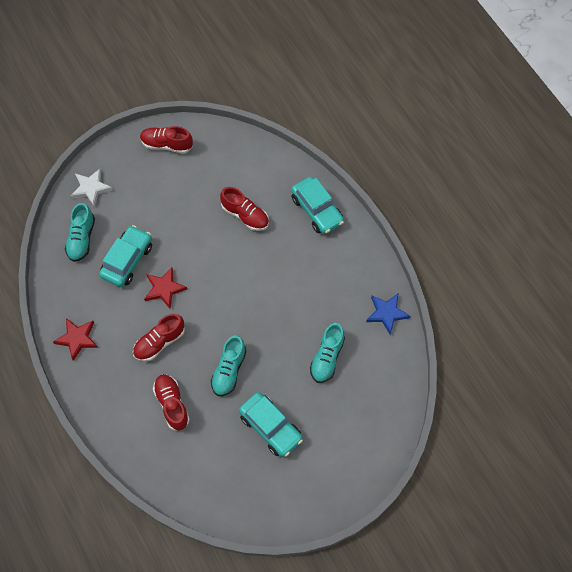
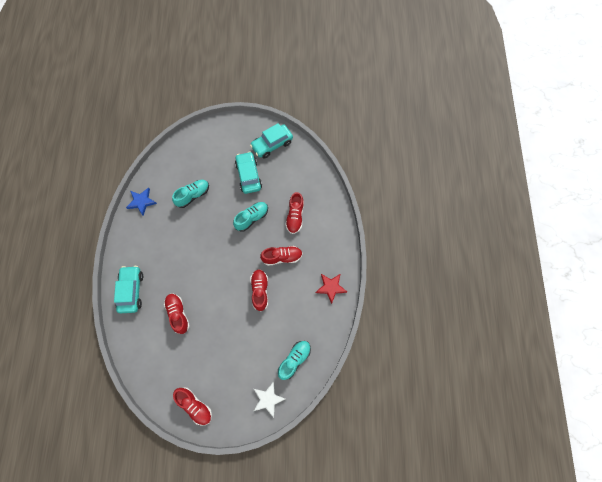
camera: 150 degrees left, 5 degrees up
turquoise car [99,225,152,287] -> turquoise car moved to [250,123,293,159]
red star [144,268,187,309] -> red shoe [250,269,268,311]

